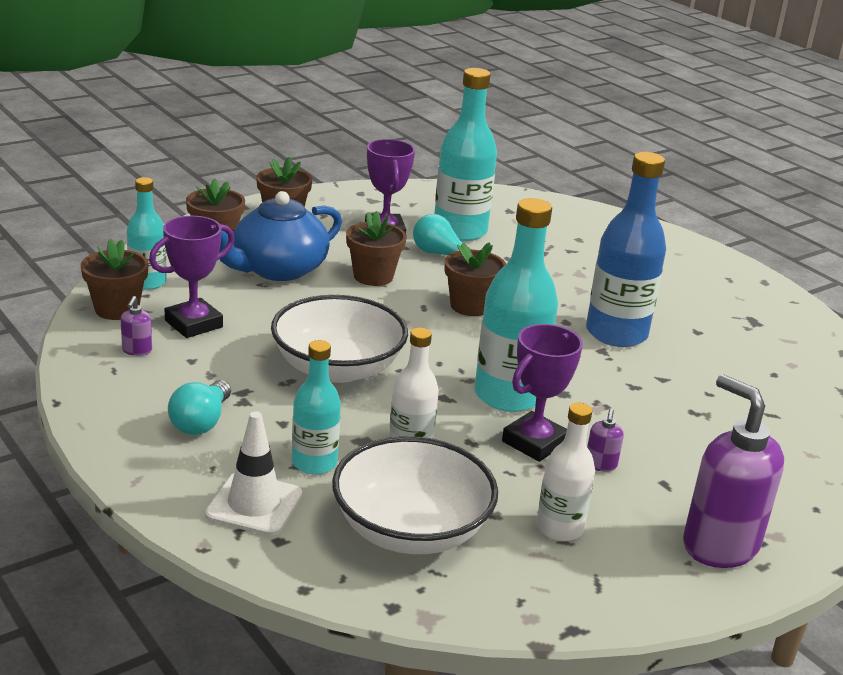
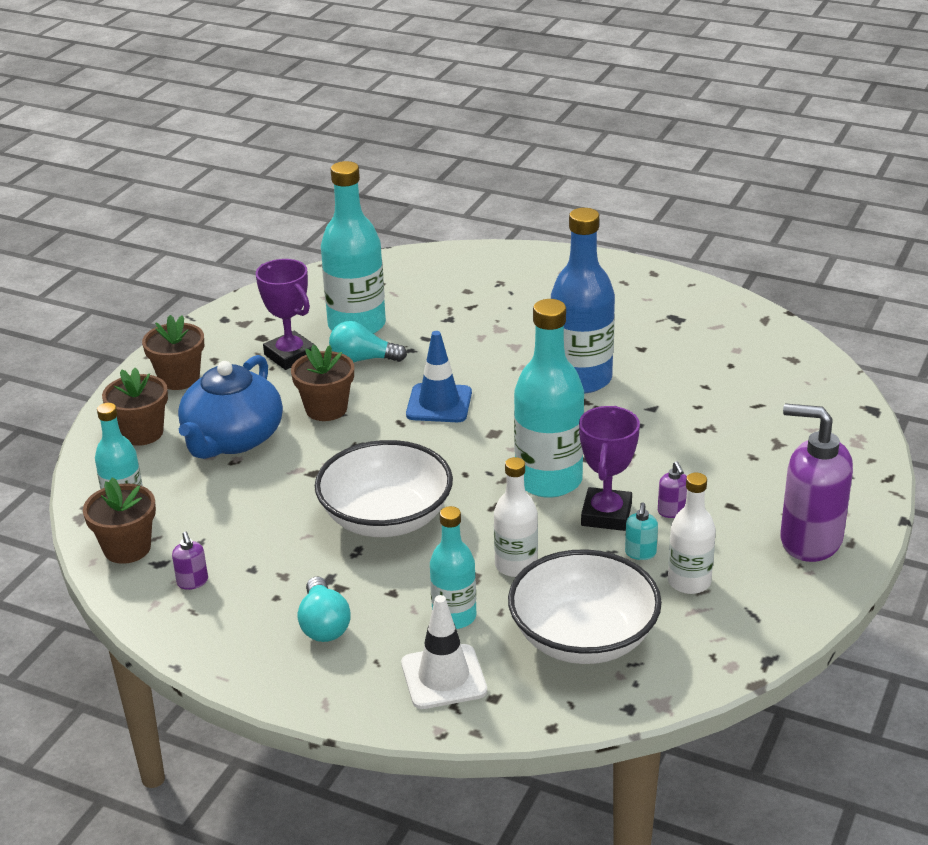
camera: 25 degrees left, 5 degrees up
purple trophy [149,216,235,338] -> none
brown flower pot [445,242,506,316] -> blue traffic cone [406,331,472,422]
none -> turquoise soap dispenser [625,502,658,560]

